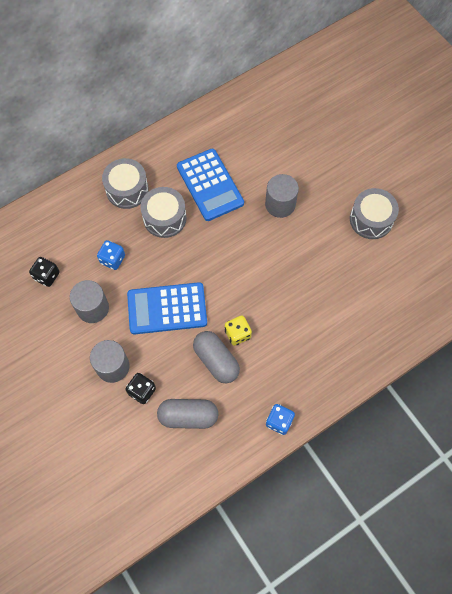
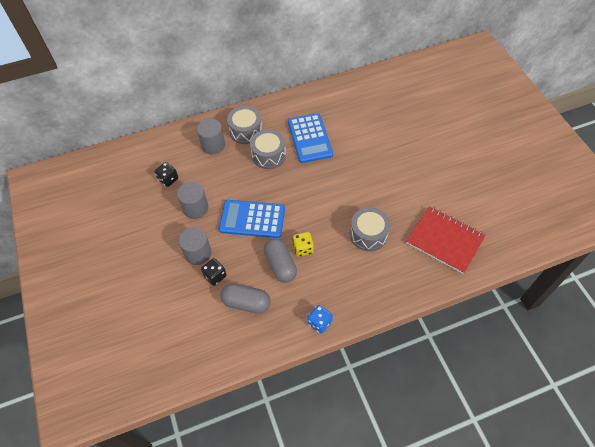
camera: 15 degrees right, 10 degrees down
blue dice [97,240,125,270] -> none
grey cylinder [265,174,299,218] -> grey cylinder moved to [197,119,225,155]
grey drum [350,188,399,239] -> grey drum moved to [350,207,390,251]
none -> red notebook [406,206,486,274]

